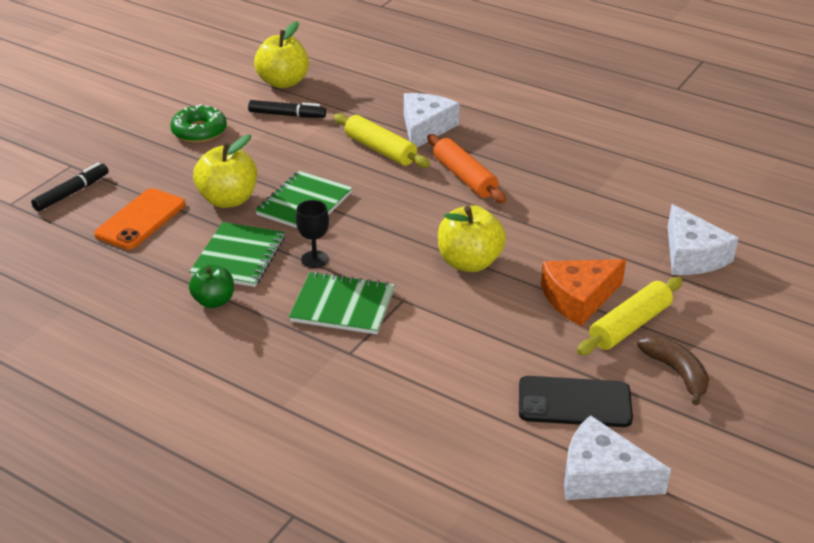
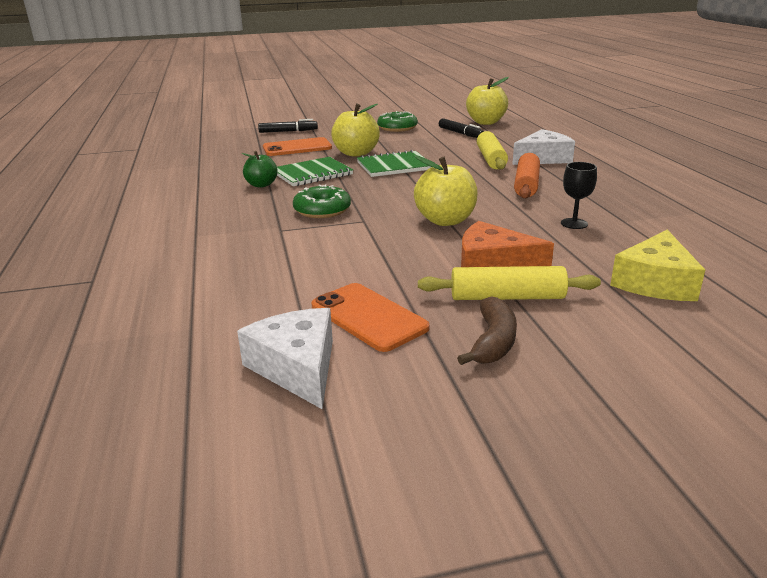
camera: 45 degrees right, 10 degrees down
green notebook [289,272,395,334] -> green donut [293,184,351,218]
black goblet [296,200,329,268] -> black goblet moved to [561,162,597,229]
black phone [519,376,633,427] -> orange phone [311,283,430,352]
white cheese [668,204,739,275] -> yellow cheese [610,230,705,301]

